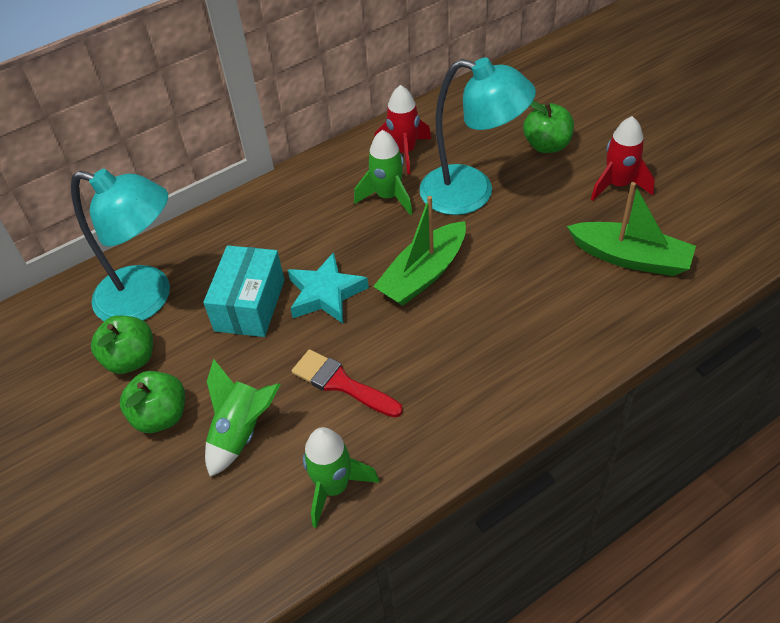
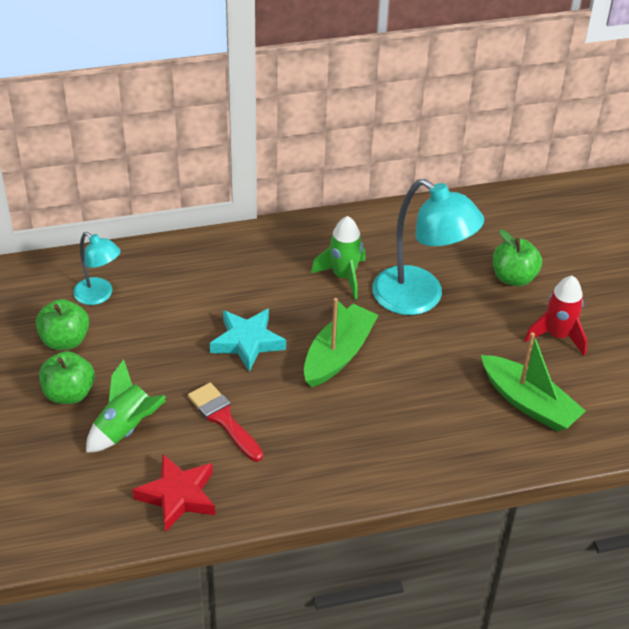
camera: 15 degrees right, 5 degrees down
turquoise lamp [71,169,170,321] -> turquoise lamp [73,232,121,305], size x0.55
turquoise box [203,245,284,337] -> none
green rocket [303,427,380,528] -> red star [132,454,215,532]
green boat [373,196,466,306] -> green boat turned 150 degrees clockwise [304,298,379,388]
red rocket [374,85,431,175] -> none

